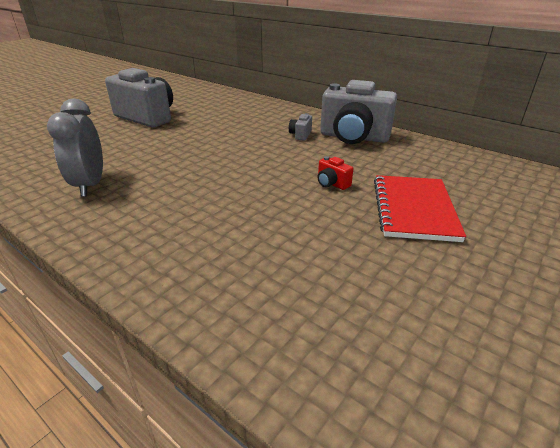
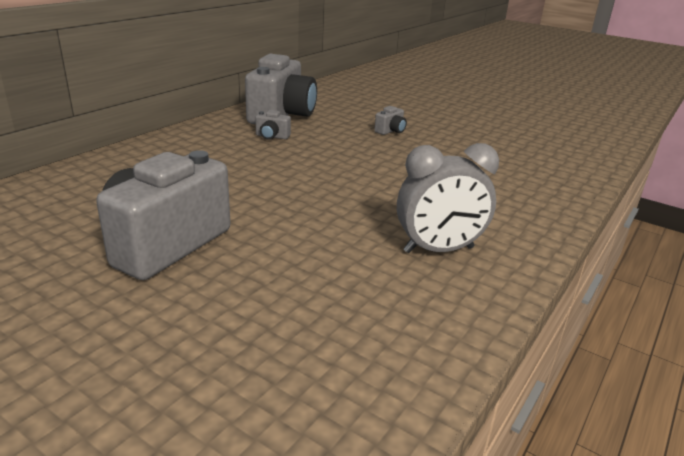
camera: 95 degrees left, 5 degrees down
red camera [317,156,353,190] -> grey camera [374,106,407,135]
red notebook [374,175,466,242] -> none

